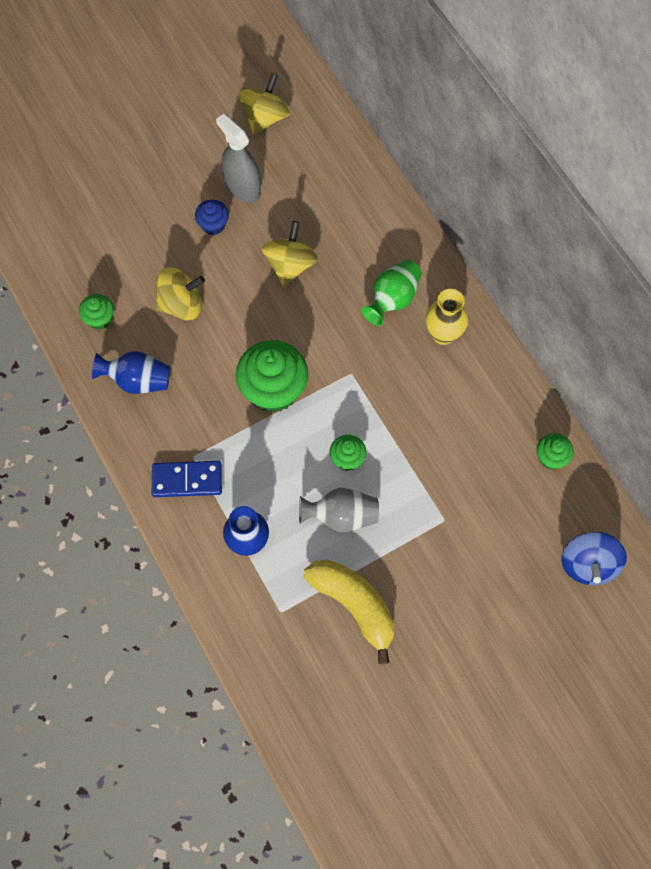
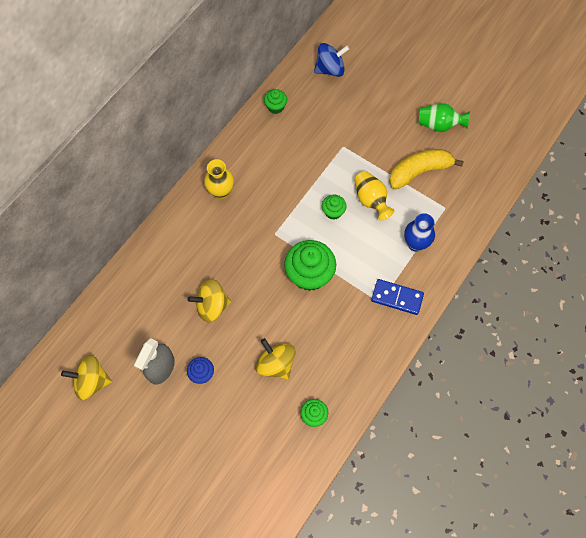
camera: 115 degrees left, 0 degrees up
blue vase [92,351,171,394] -> none
blue domino [152,461,222,497] -> blue domino turned 45 degrees counterclockwise [371,279,424,315]
grey vase [299,488,379,533] -> yellow vase [354,171,395,221]
yellow banana [304,560,395,665] -> yellow banana turned 45 degrees clockwise [389,149,464,190]
green vase [361,260,422,326] -> green vase moved to [418,103,470,132]

